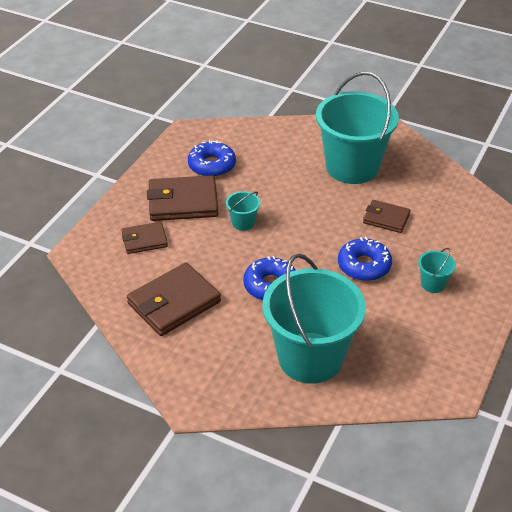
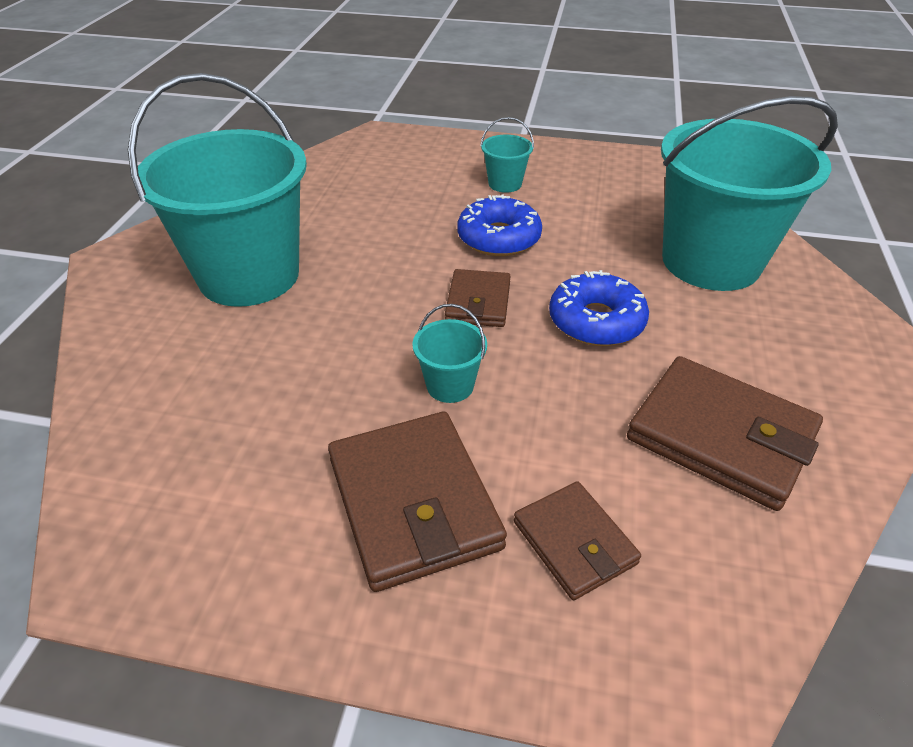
camera: 105 degrees left, 0 degrees up
blue donut [188,140,236,177] -> none
brown wallet [363,200,410,233] -> brown wallet moved to [445,269,511,327]

